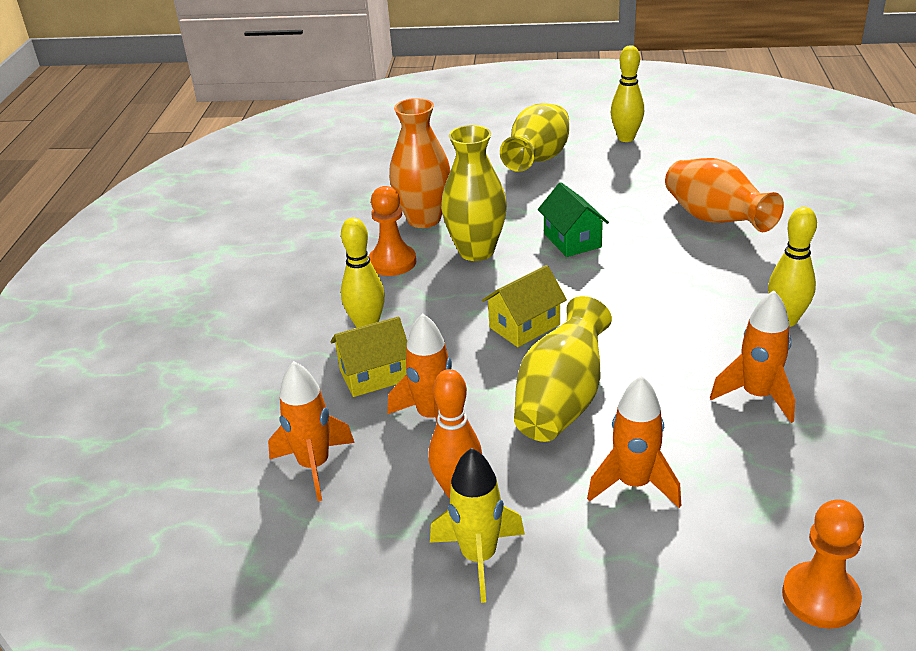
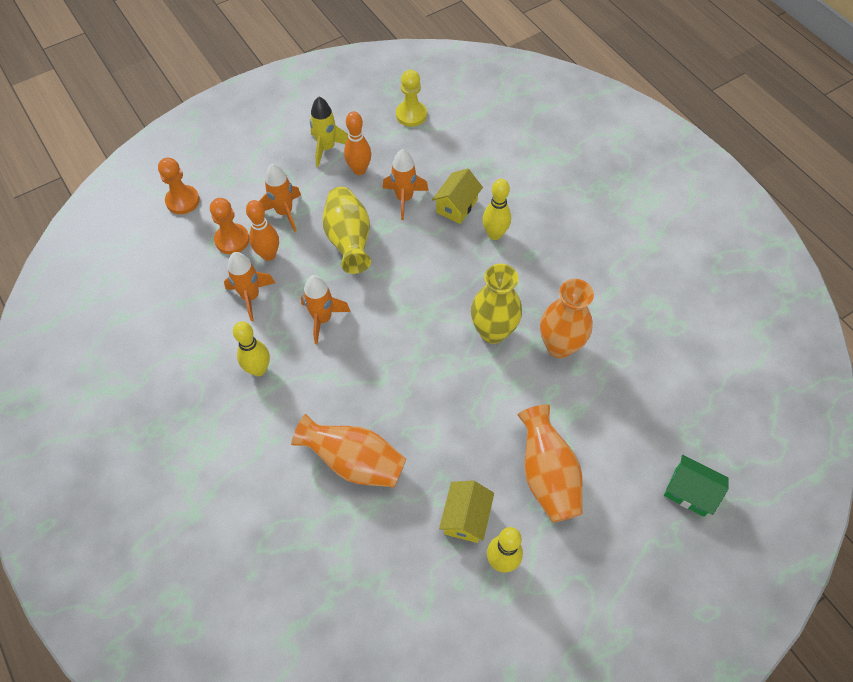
camera: 140 degrees right, 25 degrees up
orange rocket [268,361,355,501] -> orange rocket moved to [301,275,351,344]
orange pawn [369,186,416,276] -> orange pawn moved to [210,198,249,254]
yellow house [482,265,567,347] -> yellow house moved to [439,480,494,543]
yellow vase [500,103,569,172] -> orange vase [518,404,583,522]
green house [538,182,609,257] -> green house moved to [664,455,728,517]
none -> orange bowling pin [246,200,279,261]
none -> yellow pawn [396,70,427,127]

